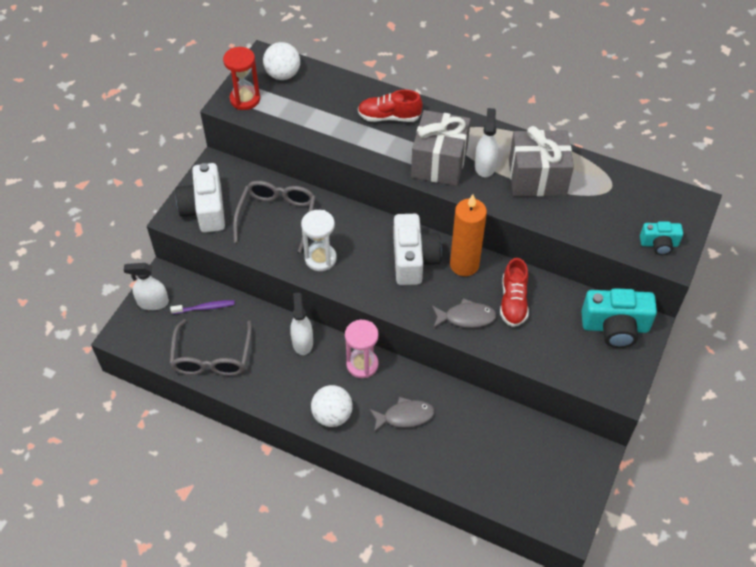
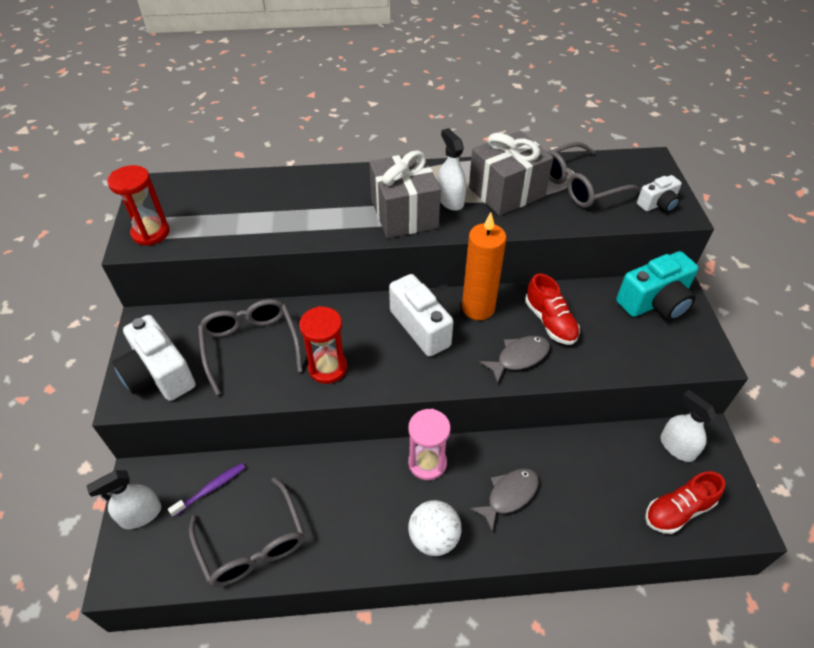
camera: 30 degrees left, 5 degrees down
white ball [263,42,300,80] -> none
white spray bottle [290,293,313,355] -> white spray bottle moved to [661,390,716,462]
white hourglass [301,210,337,271] -> red hourglass [299,306,347,384]
red shoe [358,90,423,122] -> red shoe moved to [645,471,725,534]
turquoise camera [640,221,683,255] -> white camera [637,175,682,213]
none -> grey glasses [547,142,641,208]

